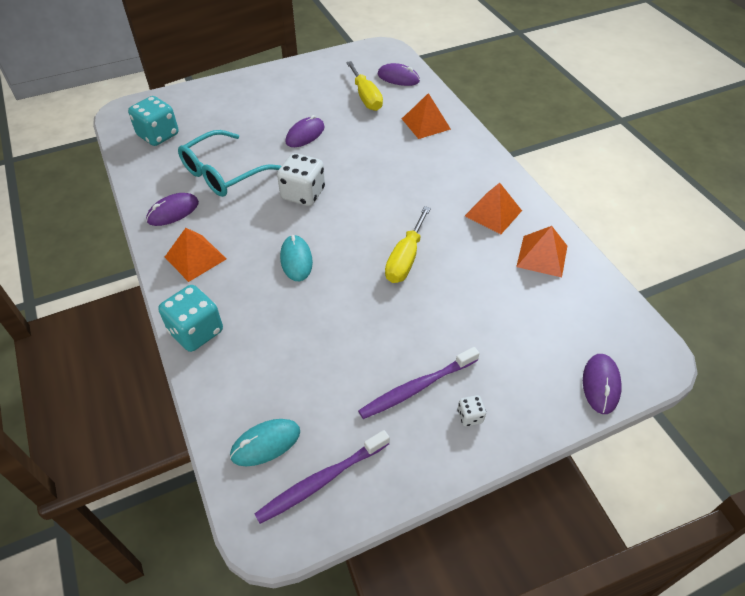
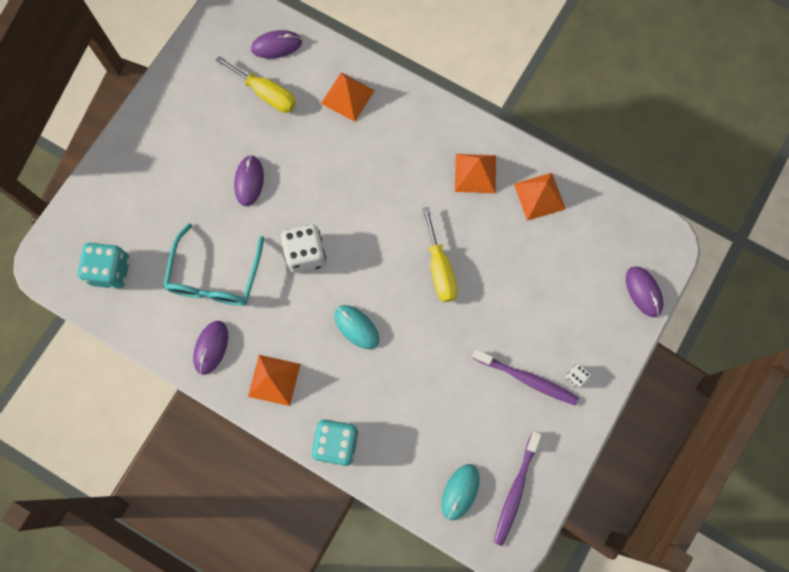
camera: 35 degrees left, 25 degrees up
purple toothbrush [358,347,480,419] -> purple toothbrush turned 90 degrees counterclockwise [473,349,579,406]

